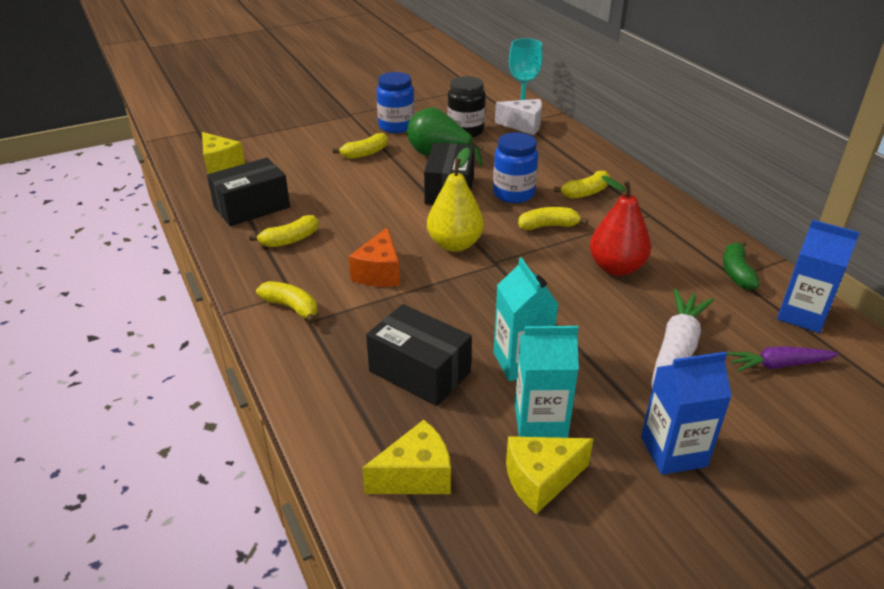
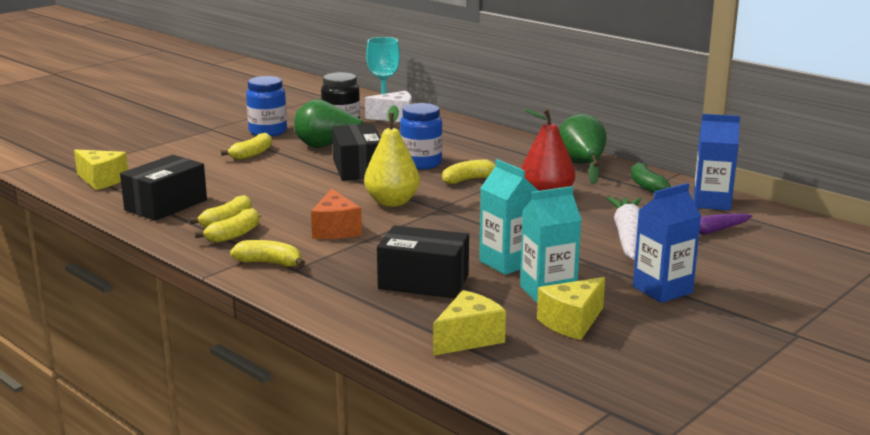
camera: 20 degrees left, 15 degrees down
yellow banana [554,171,610,199] -> yellow banana moved to [195,208,259,243]
none -> green pear [559,114,606,185]

